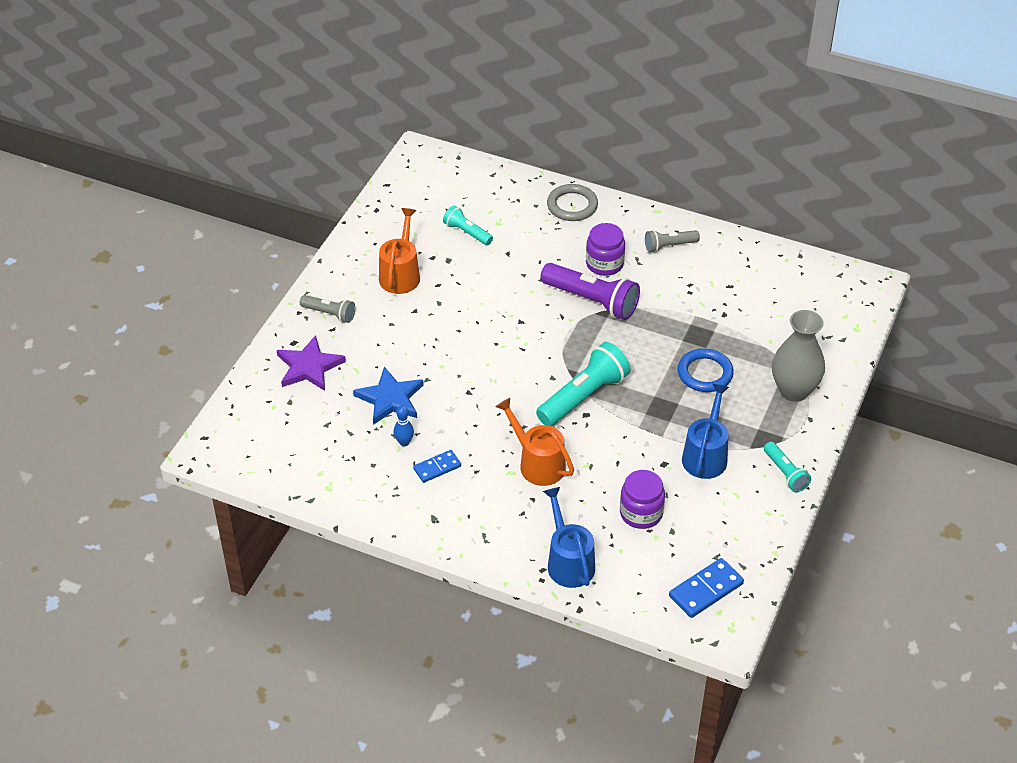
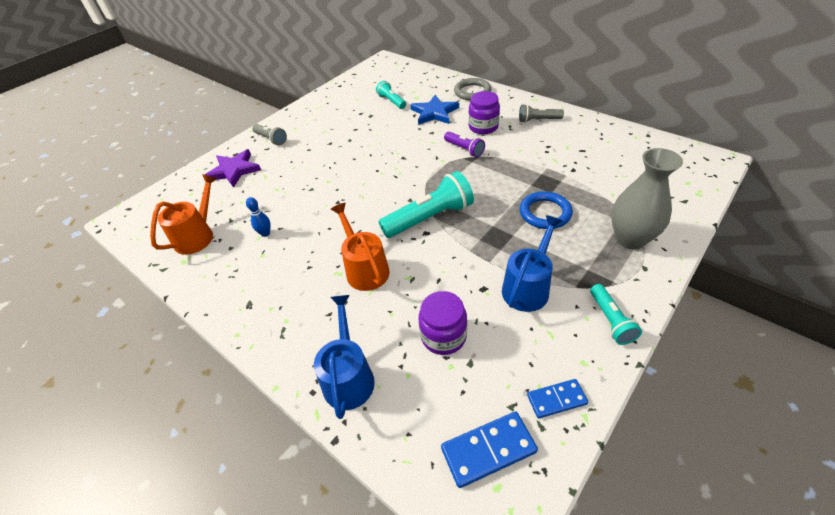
camera: 20 degrees right, 0 degrees up
blue star [353,367,423,425] -> blue star moved to [410,95,459,125]
orange watering can [379,208,420,294] -> orange watering can moved to [150,174,218,255]
blue domino [413,450,461,483] -> blue domino moved to [527,379,588,418]
purple flashlight [541,263,640,320] -> purple flashlight [444,132,485,157], size x0.56

